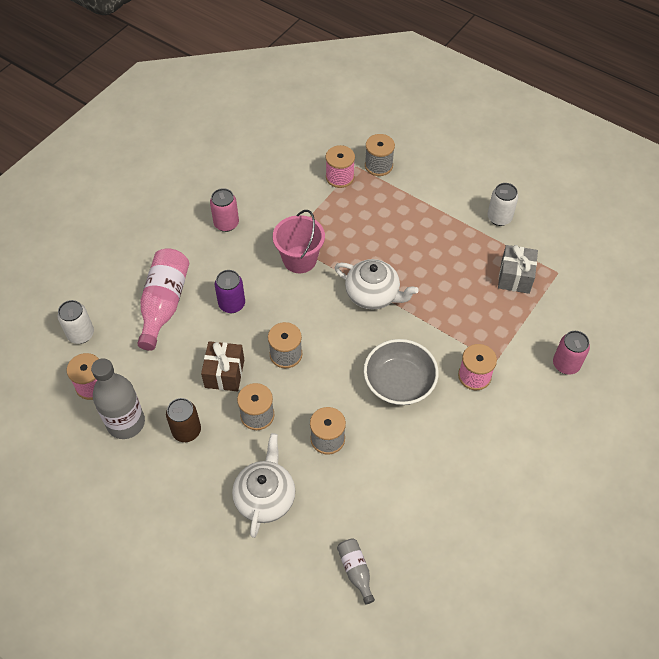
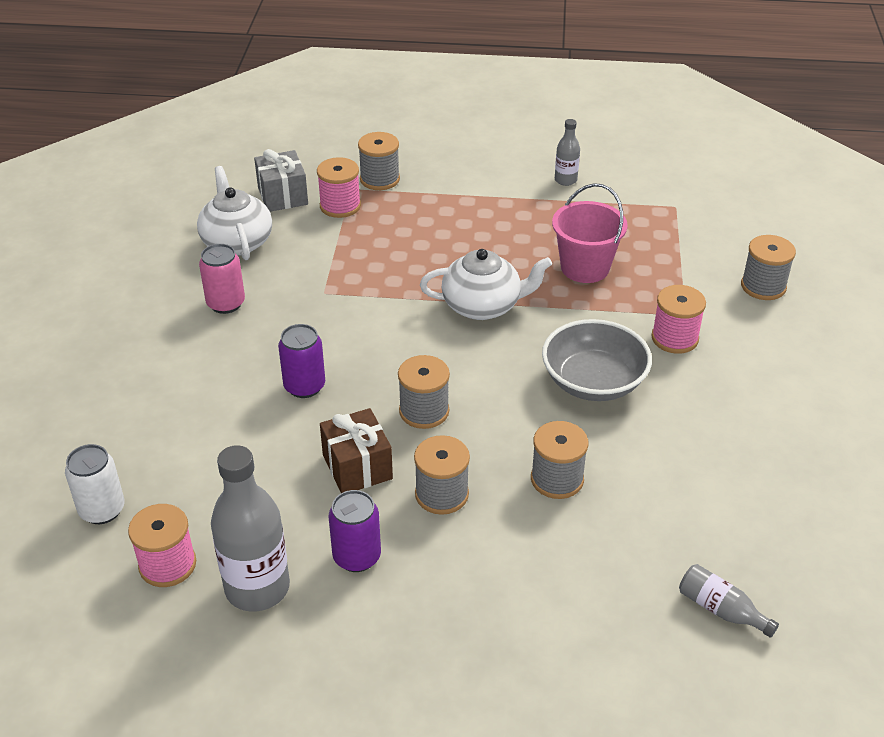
camera: 30 degrees left, 15 degrees down
pink bottle [137,248,189,351] -> none
brown can [166,398,201,442] -> purple can [329,490,381,572]
white teapot [232,433,295,538] -> white teapot moved to [197,166,272,260]
pink bucket [273,210,325,273] -> pink bucket moved to [552,183,628,283]
white can [487,183,518,226] -> grey bottle [555,119,580,186]
grey gift [498,245,538,294] -> grey gift moved to [254,149,308,212]
pink can [553,331,590,375] -> grey spool [741,235,796,300]

